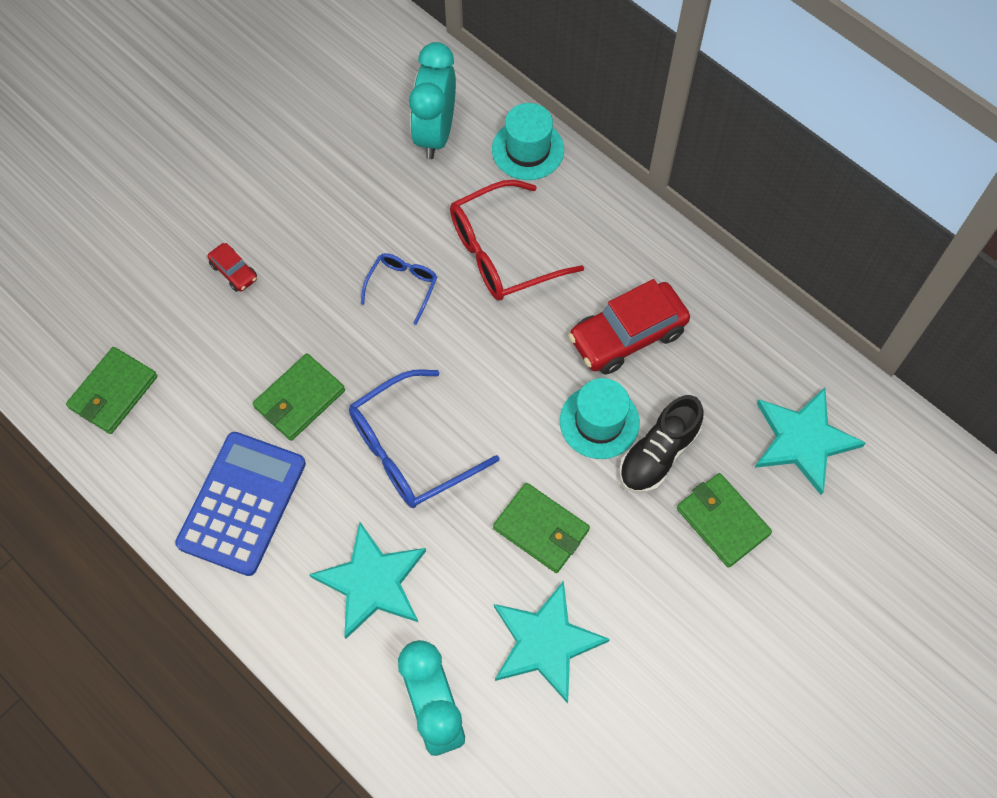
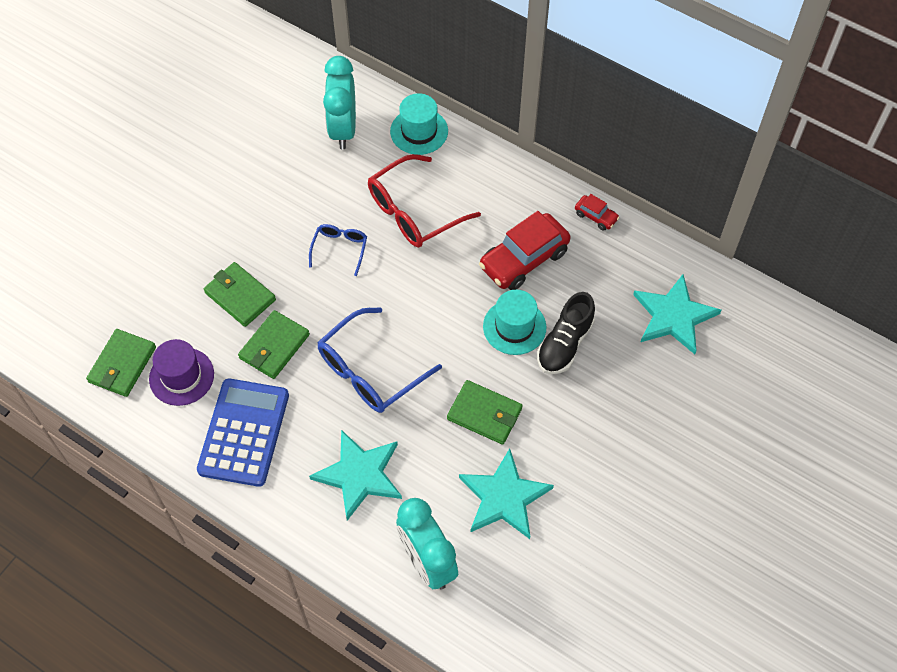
camera: 10 degrees left, 5 degrees down
red car [208,243,257,292] -> red car moved to [575,194,620,231]
green wallet [677,473,772,568] -> green wallet moved to [204,262,276,327]
none -> purple hat [149,339,214,406]

